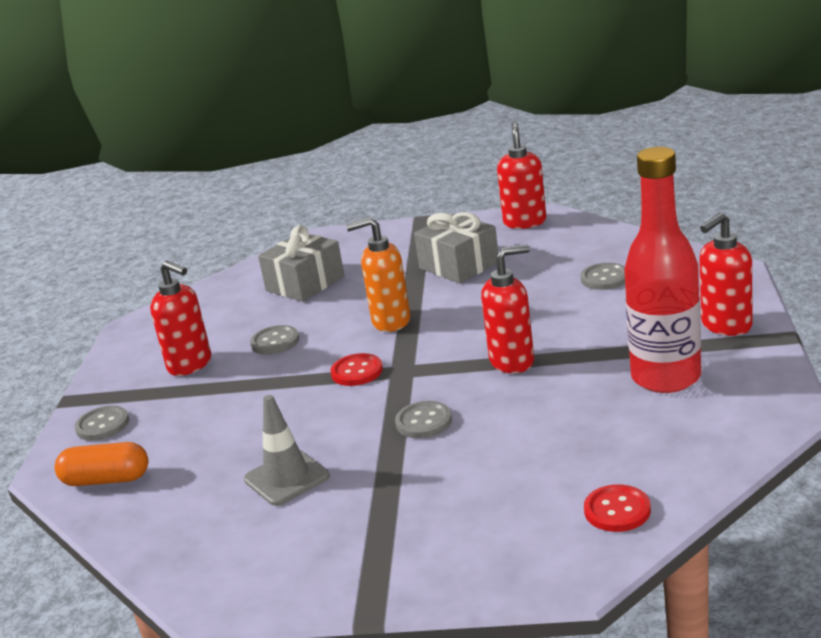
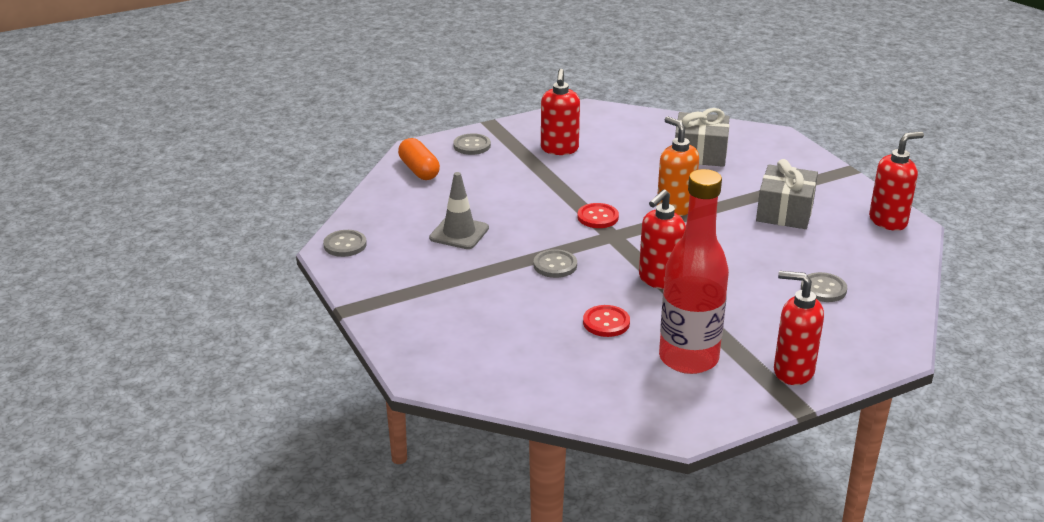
camera: 55 degrees right, 5 degrees up
grey button [250,325,299,355] -> grey button moved to [323,230,367,257]
red soap dispenser [481,244,534,373] -> red soap dispenser turned 90 degrees clockwise [639,189,686,289]
red button [584,484,651,532] -> red button moved to [583,305,630,337]

